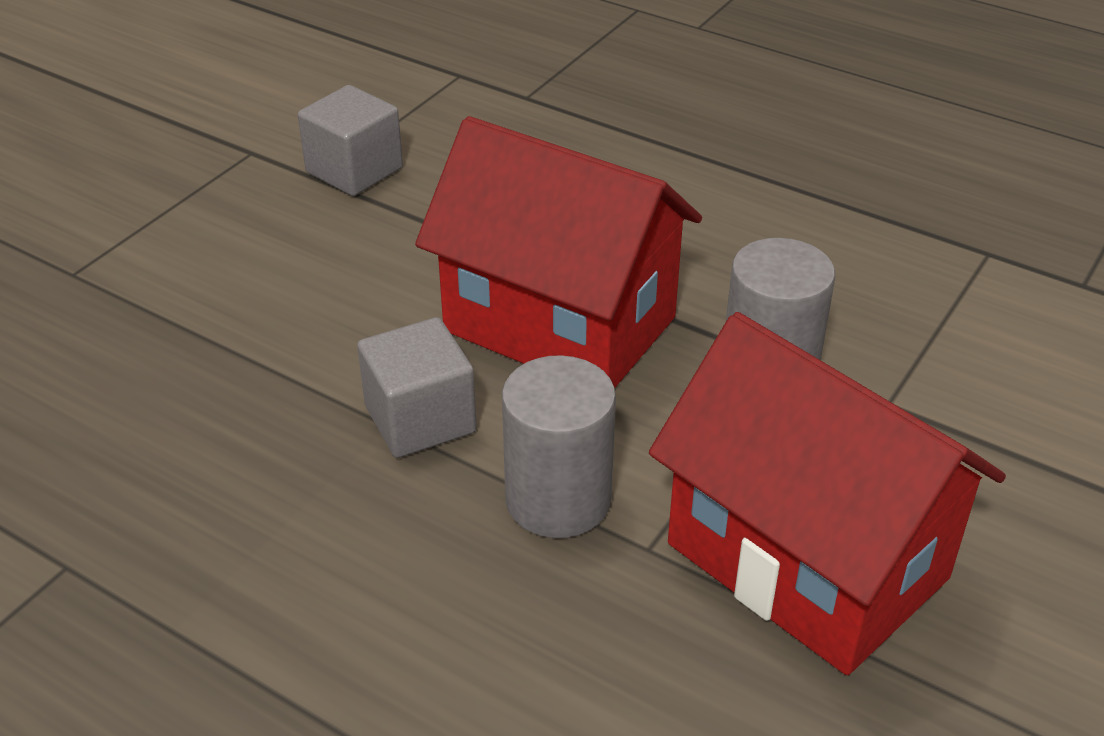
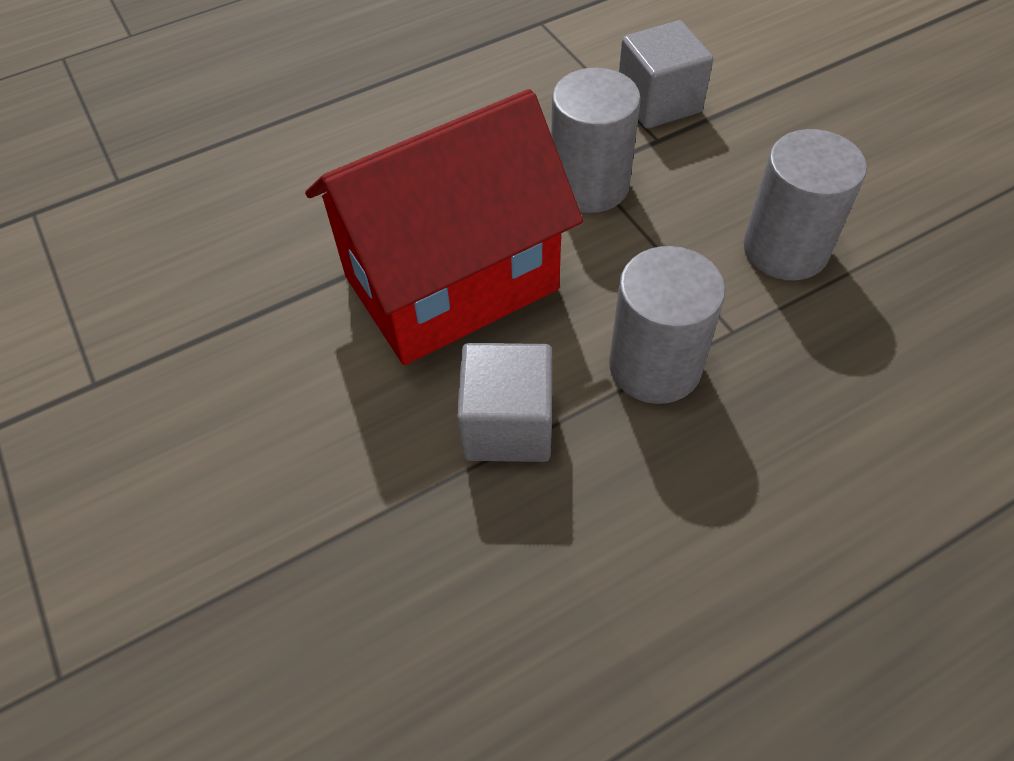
camera: 60 degrees left, 15 degrees up
grey cube [298,85,403,196] -> grey cube moved to [619,20,713,129]
red house [649,312,1006,675] -> grey cylinder [744,129,867,280]

